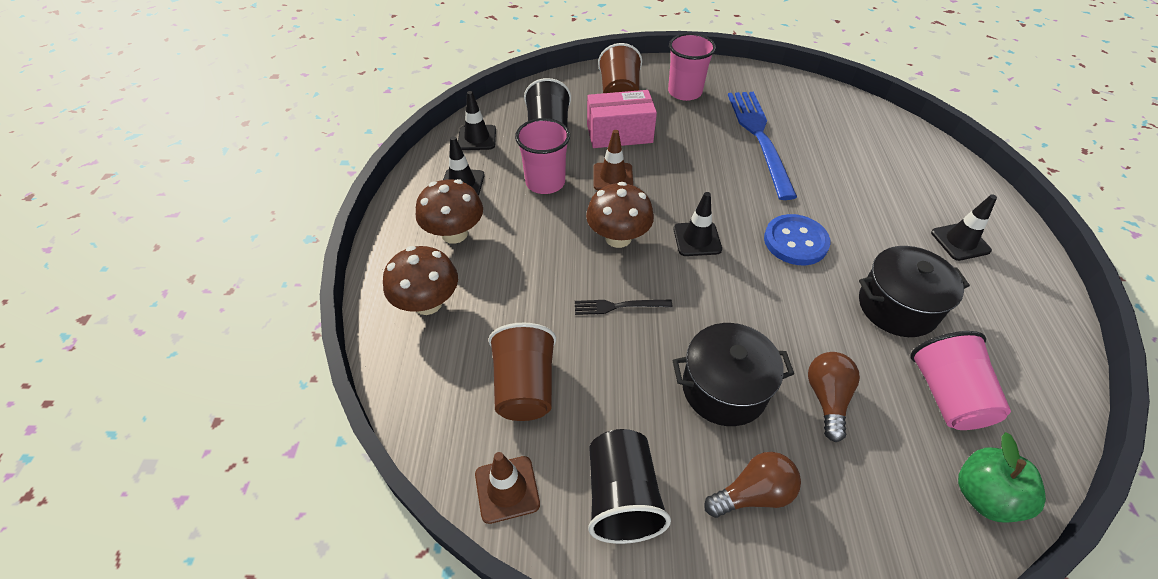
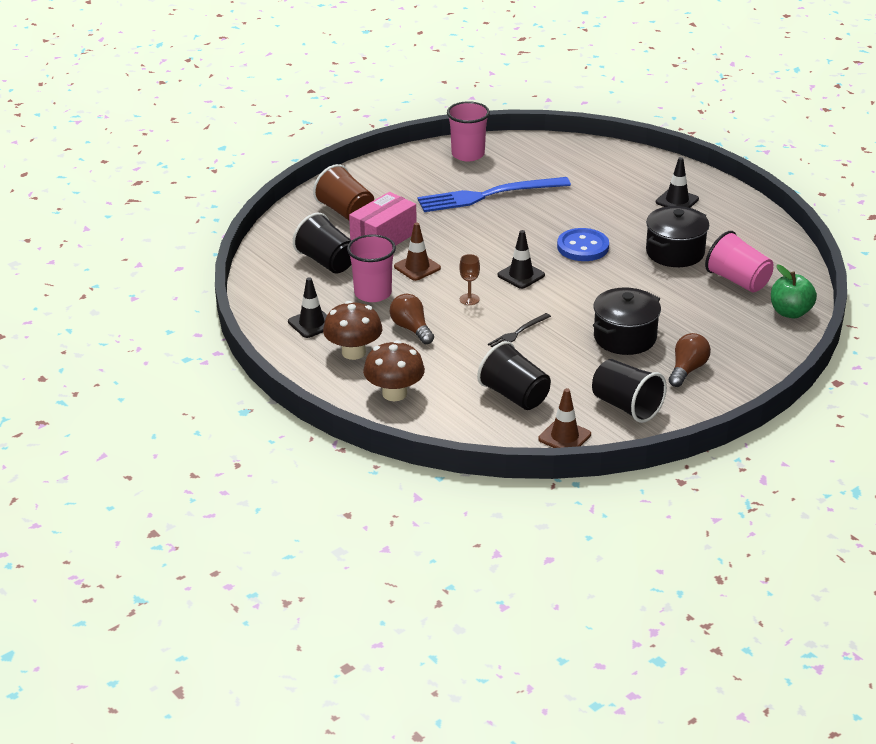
camera: 40 degrees left, 15 degrees down
black traffic cone [458,91,496,150] -> none
brown cup [488,323,556,421] -> black cup [477,341,551,410]
brown mushroom [586,182,654,248] -> brown goblet [459,254,480,305]
pink cup [668,33,716,101] -> pink cup moved to [447,101,490,161]
blue fork [728,92,797,200] -> blue fork turned 60 degrees counterclockwise [417,177,571,212]
brown light bulb [808,352,860,442] -> brown light bulb moved to [390,294,434,344]

